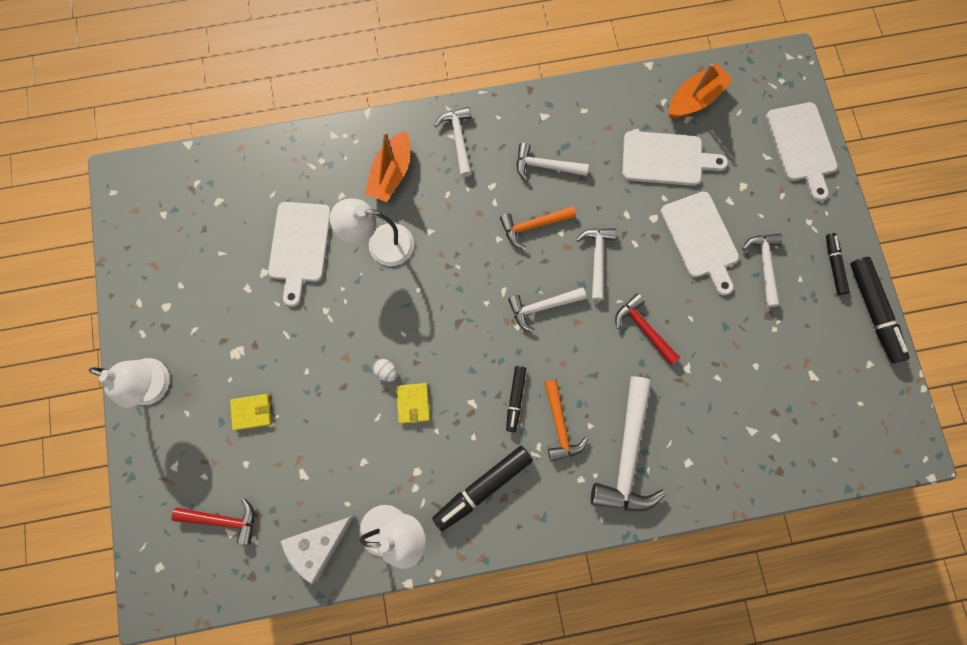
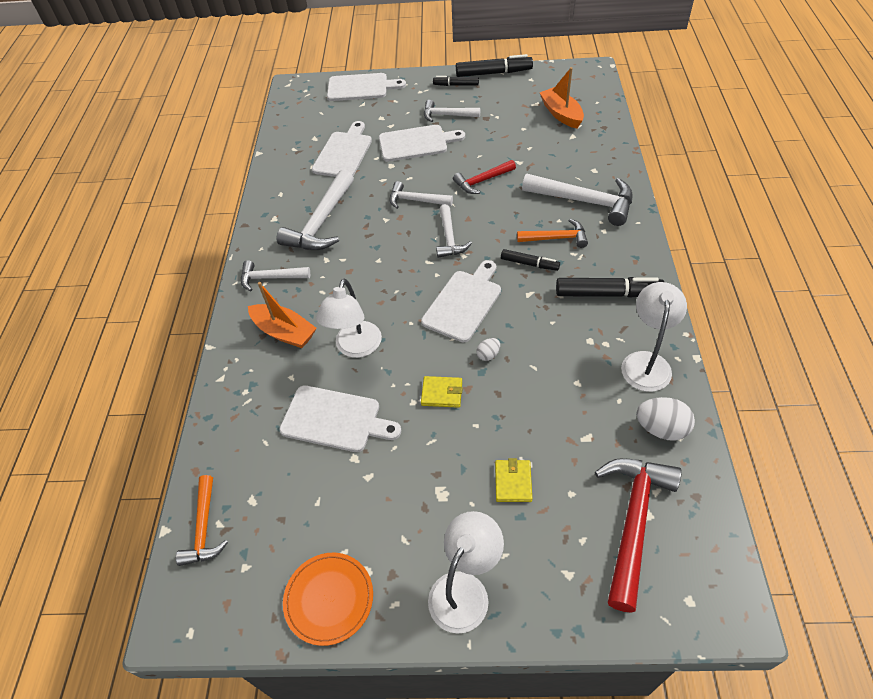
camera: 75 degrees left, 25 degrees down
red hammer [171,498,254,545] -> red hammer [595,458,682,613], size x1.67
white cheese [281,515,355,584] -> white egg [636,397,695,441]
yellow wallet [396,383,430,424] -> yellow wallet moved to [421,376,463,408]
black marker [433,446,533,531] -> black marker turned 60 degrees counterclockwise [556,277,664,298]
orange hammer [500,206,576,249] -> orange hammer moved to [176,475,228,566]
white hammer [517,143,589,182] -> white hammer [276,169,354,250], size x1.67
orange boat [669,63,733,118] -> orange boat moved to [540,67,584,129]
none -> orange plate [283,553,373,646]
none -> white cutting board [421,260,501,342]

